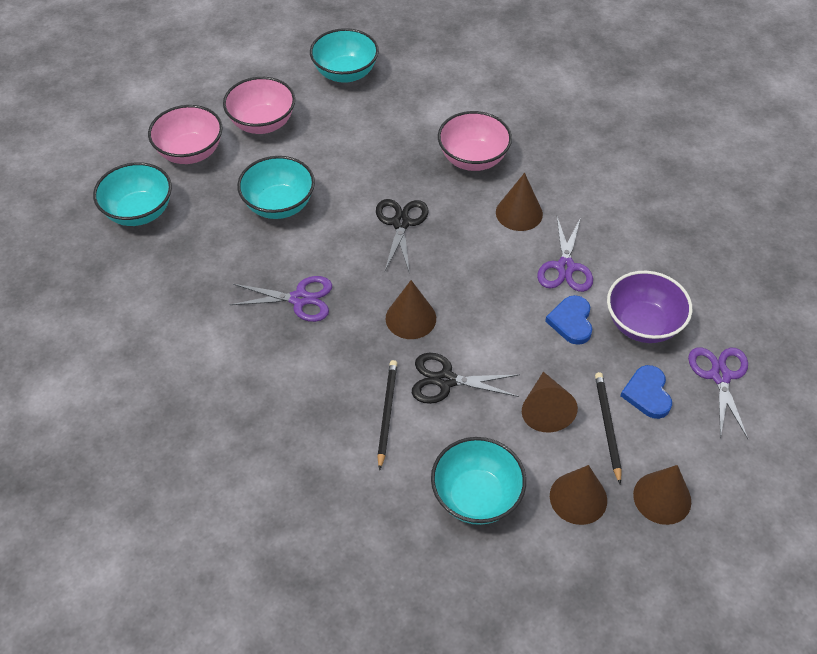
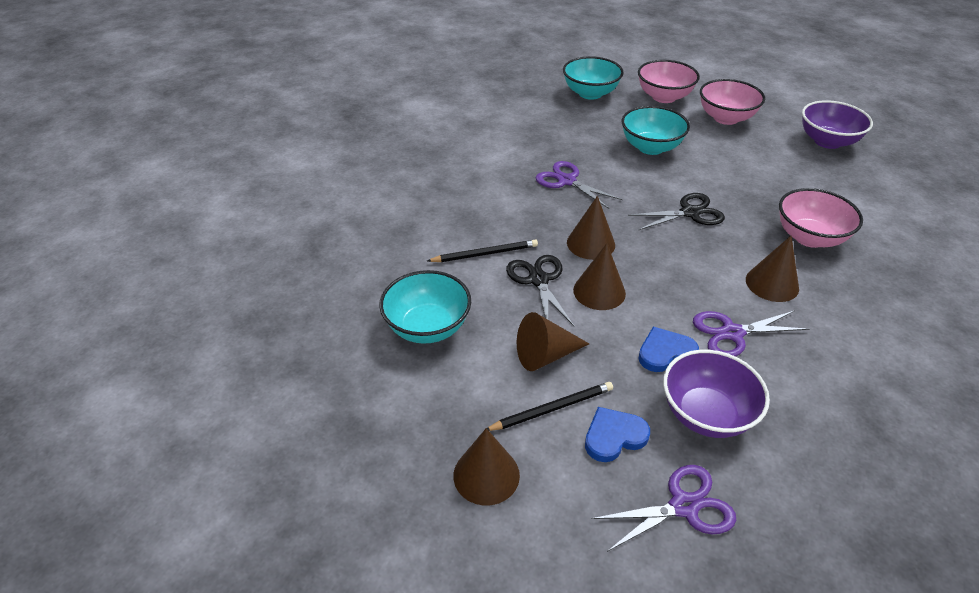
camera: 70 degrees right, 10 degrees down
purple scissors [230,276,332,322] -> purple scissors turned 150 degrees clockwise [536,161,623,209]
turquoise bowl [310,28,379,83] -> purple bowl [802,100,873,149]
brown cone [550,465,607,525] -> brown cone moved to [573,243,626,310]

